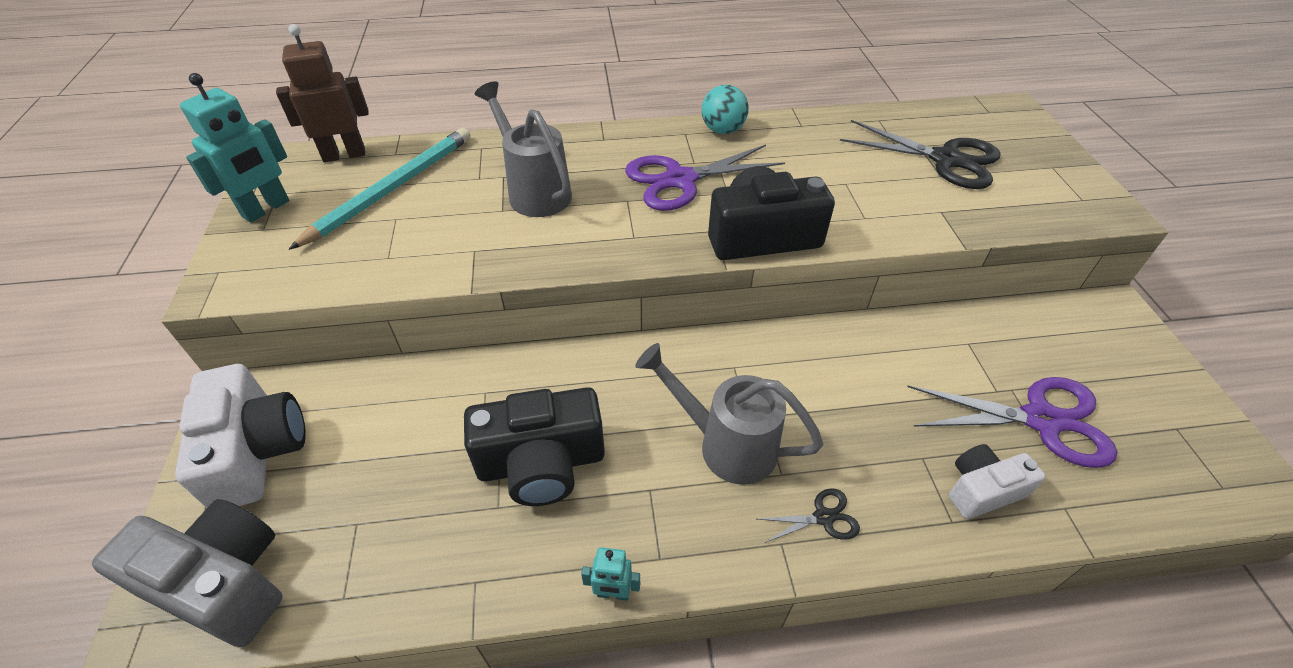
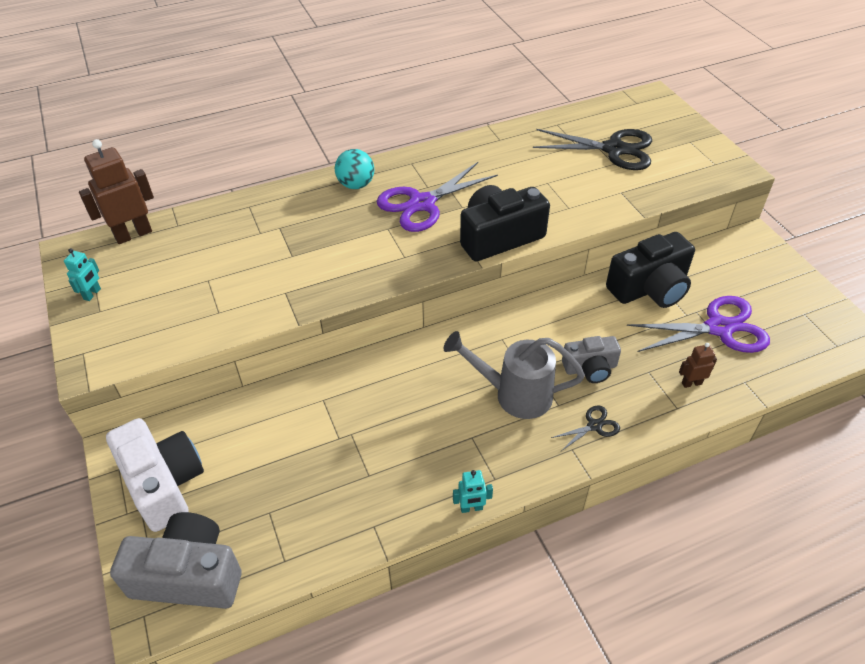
camera: 15 degrees left, 0 degrees up
turquoise robot [180,73,290,223] -> turquoise robot [64,248,101,301], size x0.51
turquoise pencil [289,128,471,250] -> none
black camera [464,387,605,506] -> black camera moved to [606,232,695,308]
grey watering can [475,81,572,217] -> none
turquoise ball [702,85,749,134] -> turquoise ball moved to [335,149,374,189]
white camera [949,444,1046,519] -> brown robot [679,343,717,388]
none -> grey camera [562,336,621,383]

